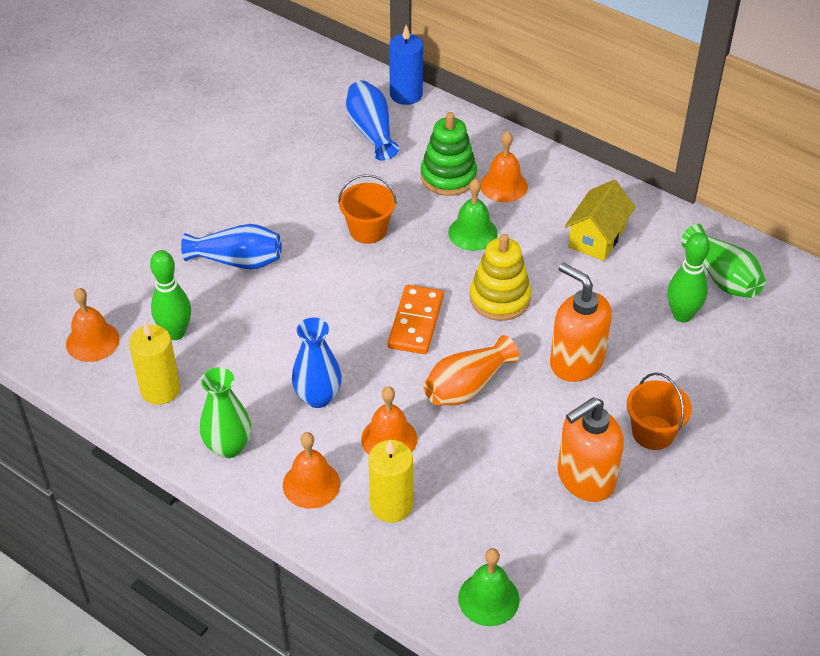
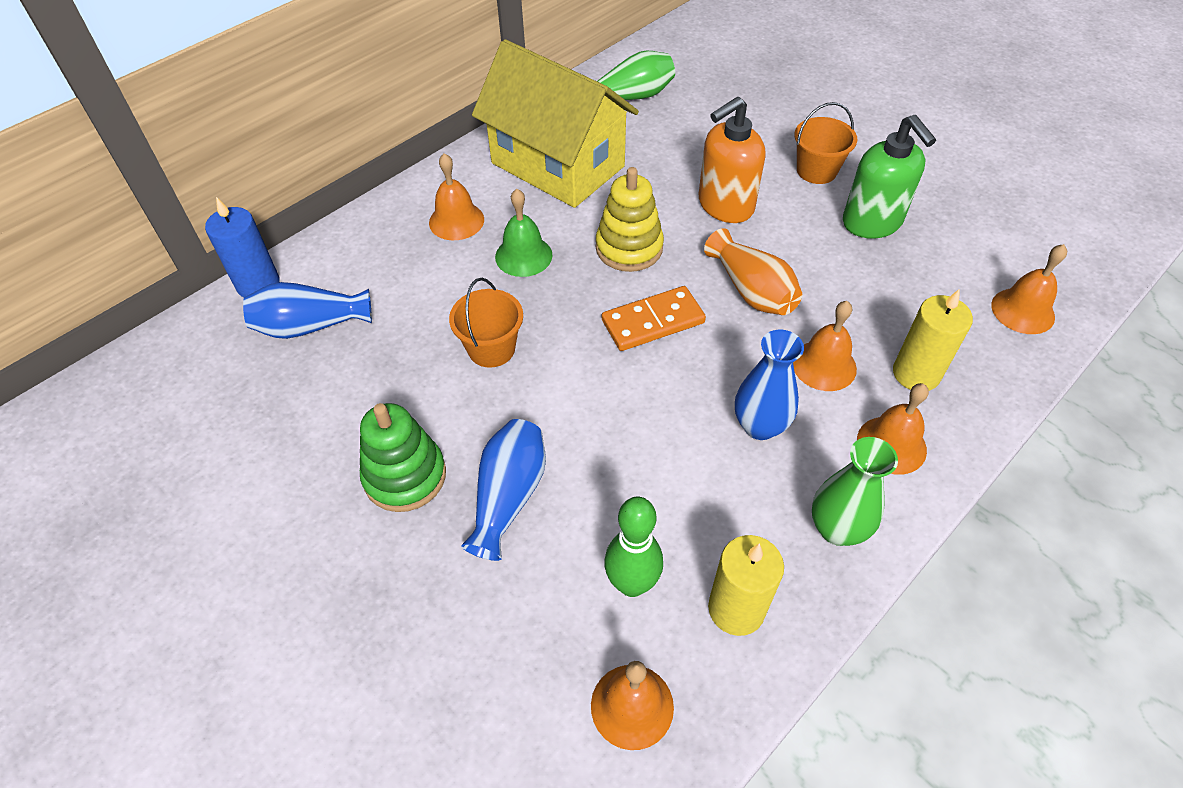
camera: 80 degrees left, 5 degrees up
orange domino [388,285,444,354] -> orange domino turned 45 degrees counterclockwise [602,286,706,351]
green stacking toy [421,112,477,196] -> green stacking toy moved to [360,403,446,512]
green bell [458,548,520,626] -> orange bell [991,244,1067,334]
orange soap dispenser [558,397,624,502] -> green soap dispenser [843,115,936,239]
yellow house [565,180,635,261] -> yellow house [472,39,639,208], size x1.94
green bowling pin [668,232,710,322] -> none

